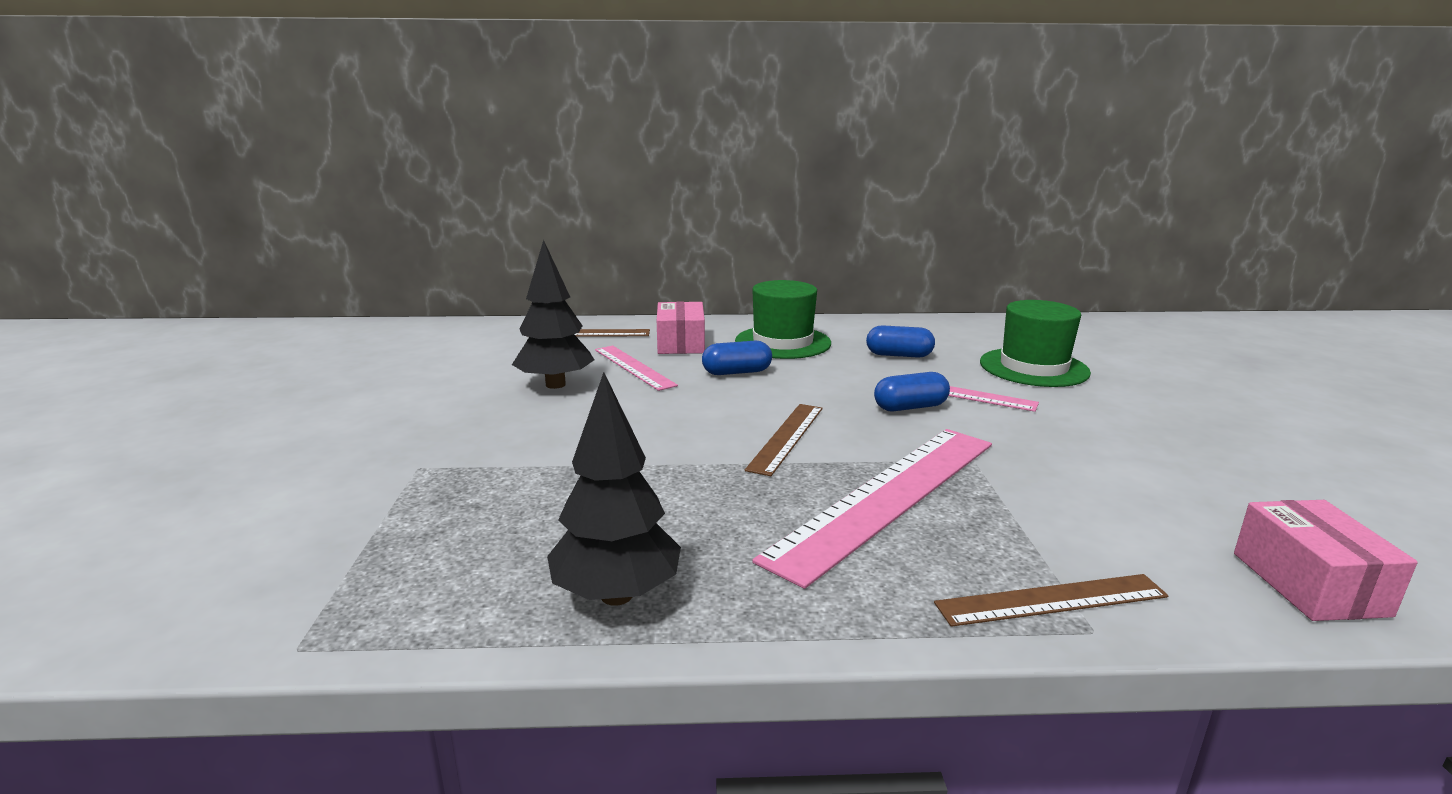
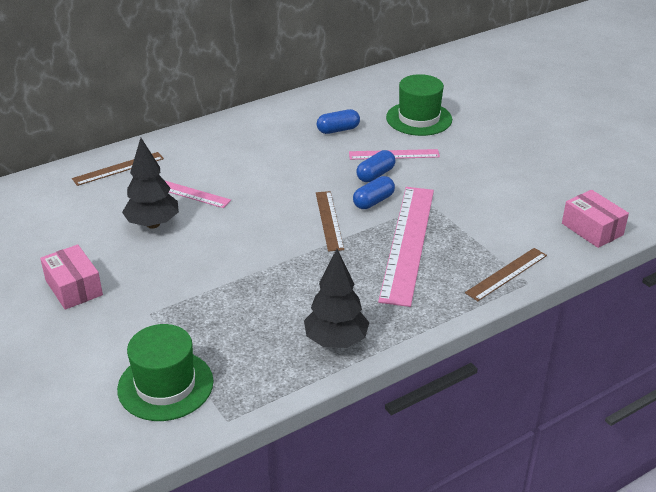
camera: 30 degrees left, 15 degrees up
pink box [657,302,705,354] -> pink box moved to [40,244,103,310]
blue capsule [702,341,772,375] -> blue capsule moved to [353,176,395,209]
green hat [735,280,831,359] -> green hat moved to [117,324,213,421]

